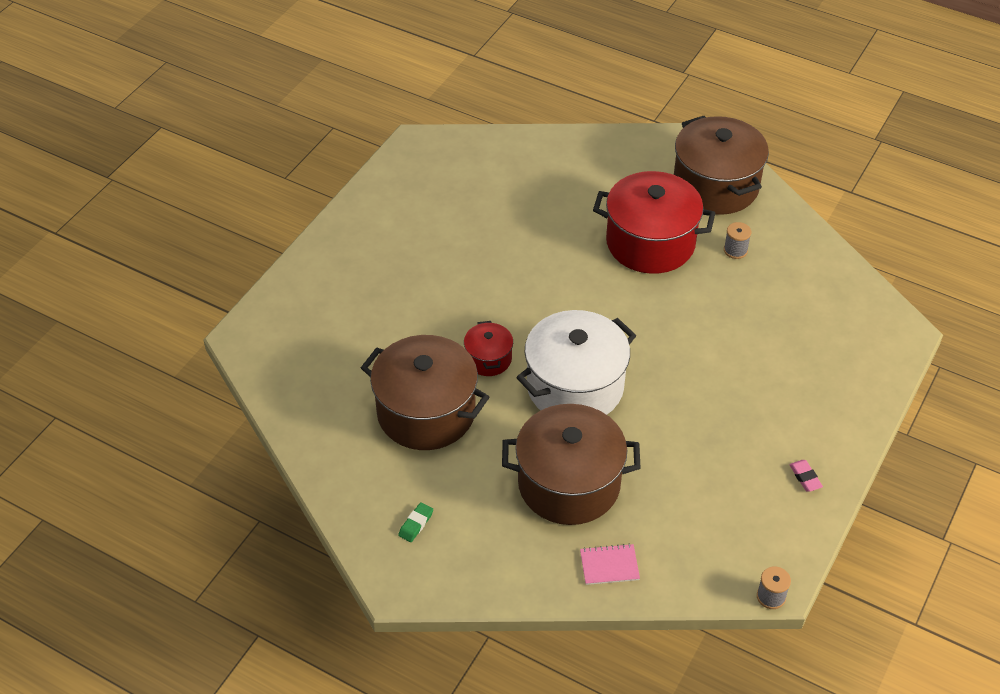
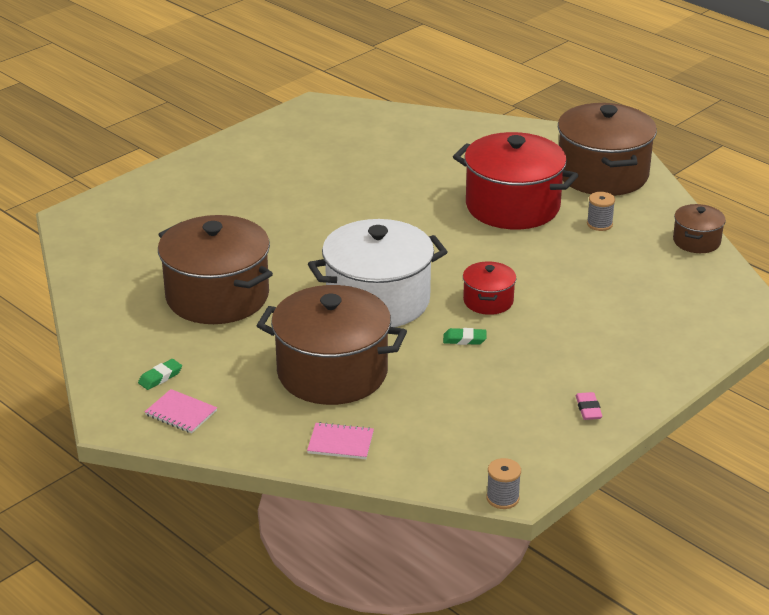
camera: 15 degrees right, 15 degrees down
red pot [464,321,513,376] -> red pot moved to [463,261,516,315]
none -> pink notebook [145,389,217,433]
none -> green eraser [443,328,486,345]
none -> brown pot [673,204,726,253]

